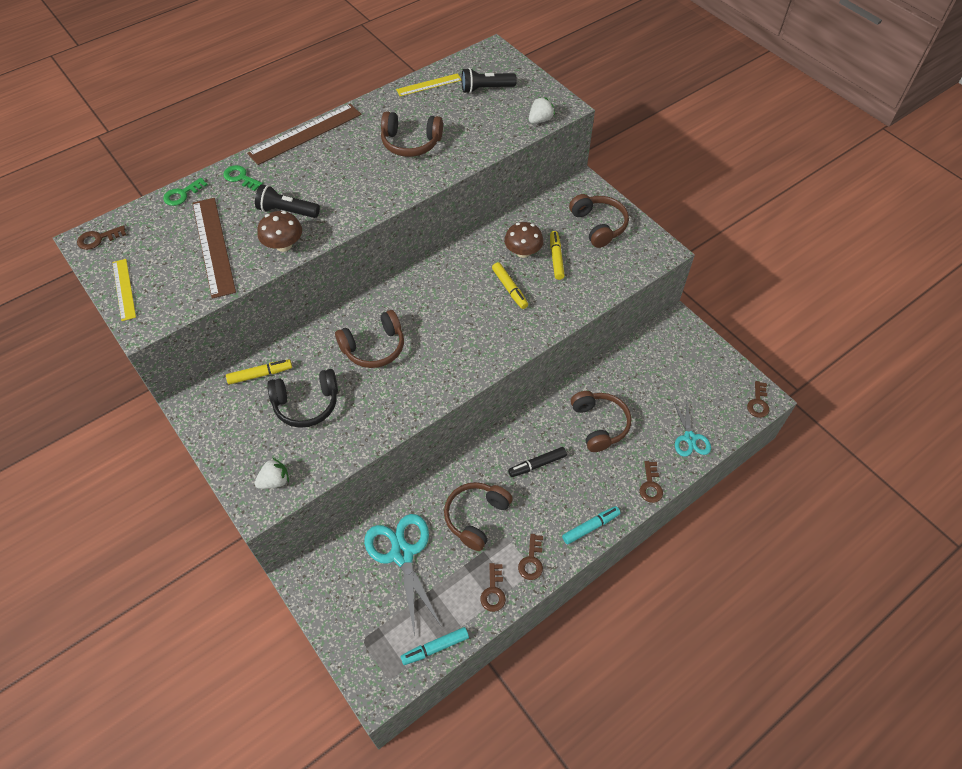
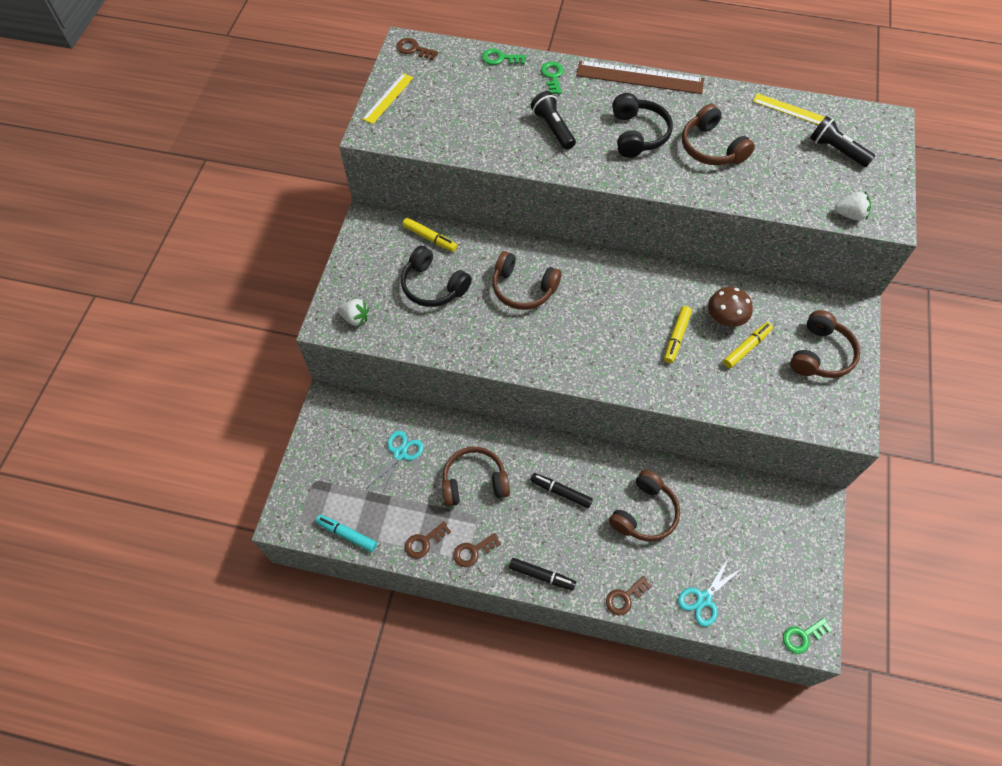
camera: 50 degrees right, 5 degrees up
brown ruler [192,198,236,299] -> none
brown mushroom [257,211,302,252] -> none
turquoise scissors [364,514,441,636] -> turquoise scissors [367,431,424,496], size x0.60
turquoise marker [562,506,620,545] -> black marker [509,558,576,591]
brown key [747,381,769,418] -> green key [783,618,832,654]
none -> black headphones [612,93,673,158]

